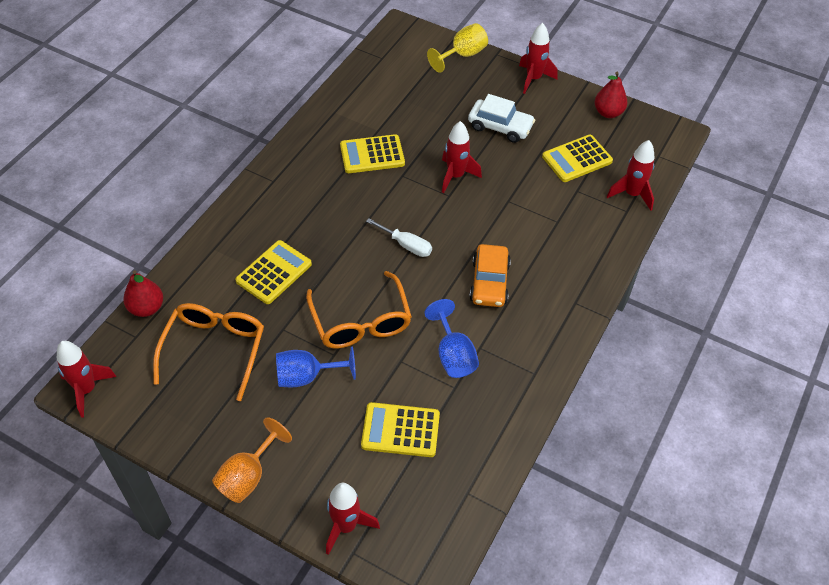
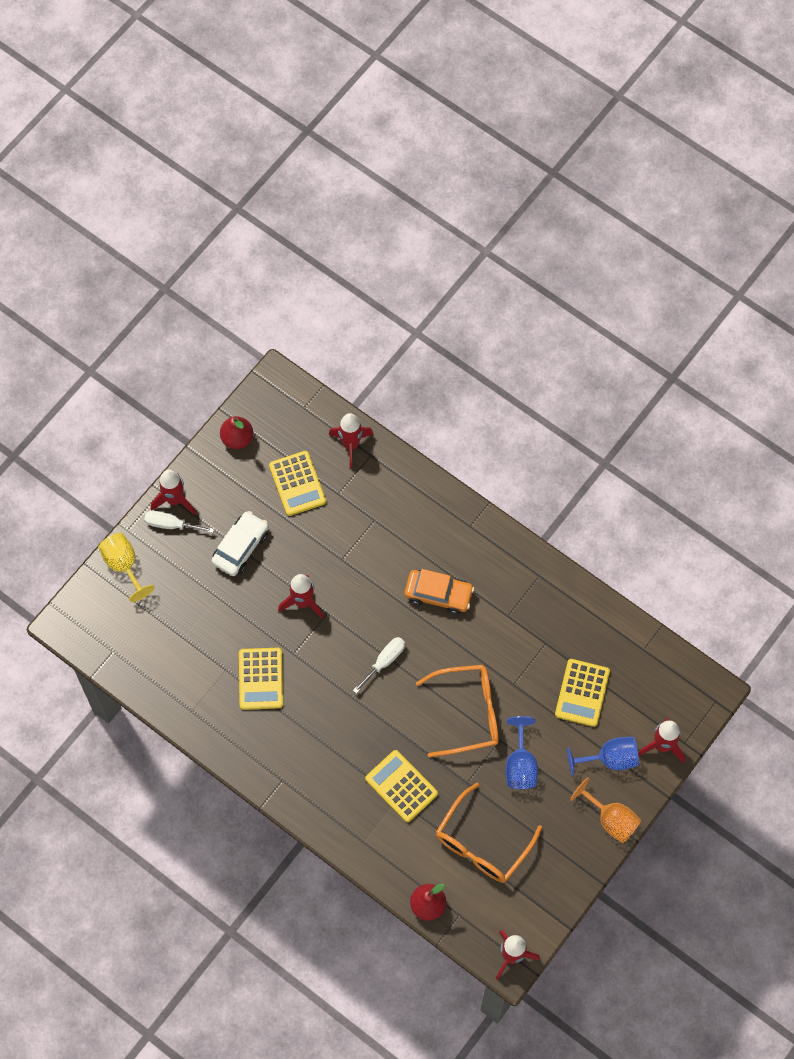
camera: 80 degrees left, 15 degrees up
orange glasses [153,303,264,401] -> orange glasses turned 75 degrees counterclockwise [436,782,542,883]
blue goblet [425,299,479,378] -> blue goblet moved to [567,737,639,776]
none -> white screwdriver [144,510,214,533]

